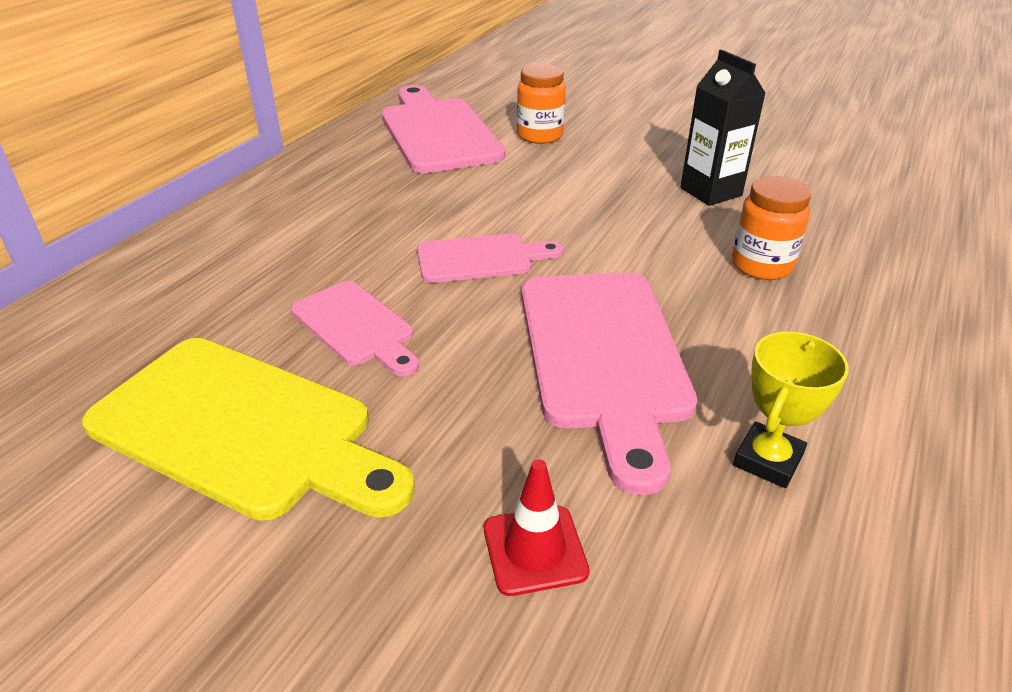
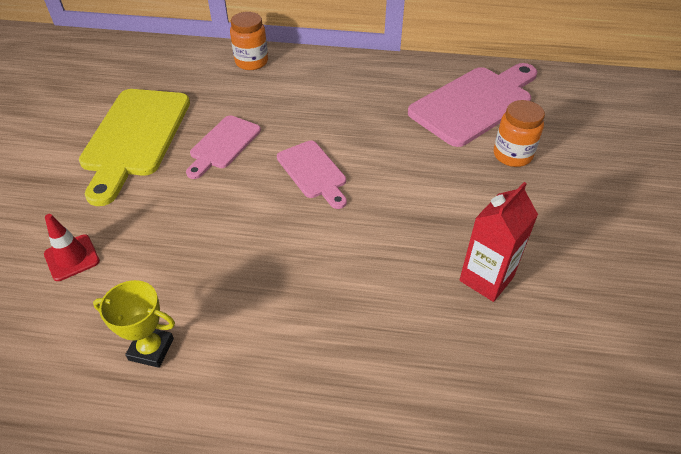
camera: 70 degrees right, 10 degrees up
pink cutting board [521,272,697,495] -> none
black carton [680,50,766,206] -> red carton [459,182,538,302]
orange jar [732,176,811,280] -> orange jar moved to [230,12,268,70]

